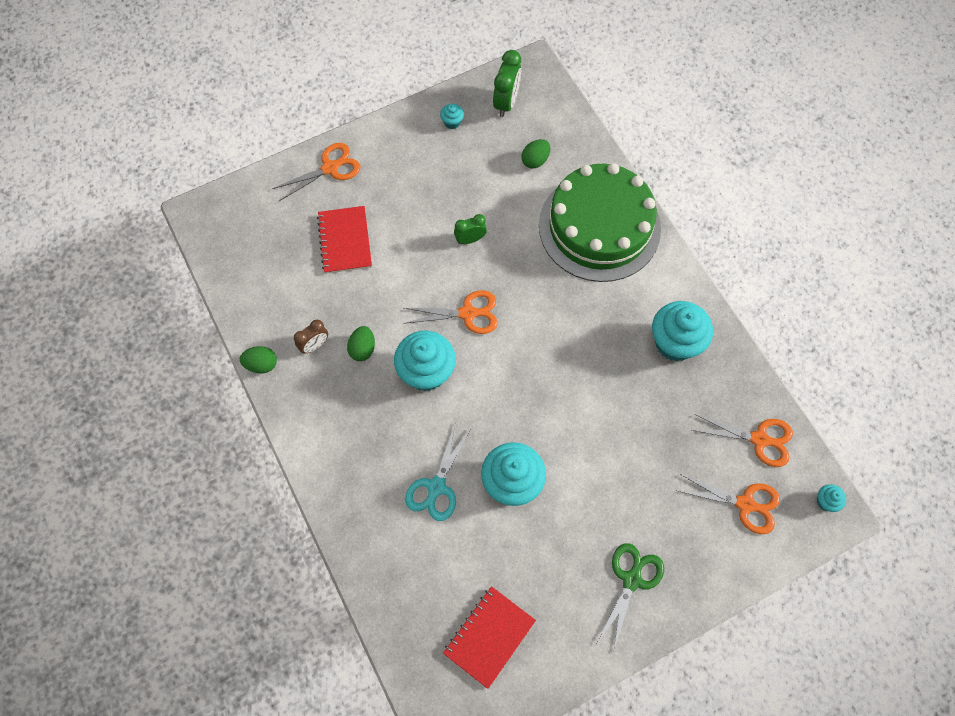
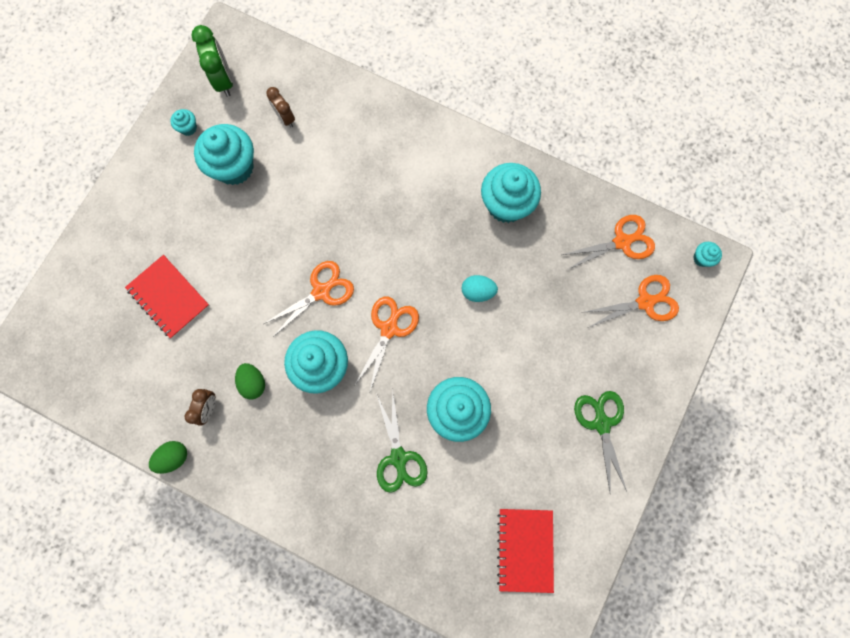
camera: 35 degrees left, 10 degrees up
orange scissors [272,143,360,201] -> orange scissors moved to [354,297,419,391]
turquoise scissors [405,424,471,521] -> green scissors [376,390,427,493]
green clock [454,214,487,244] -> none
green egg [521,139,550,169] -> brown clock [266,87,295,128]
green cake [539,163,661,282] -> none
none -> turquoise cupcake [194,124,254,185]
none -> turquoise egg [462,275,498,302]

